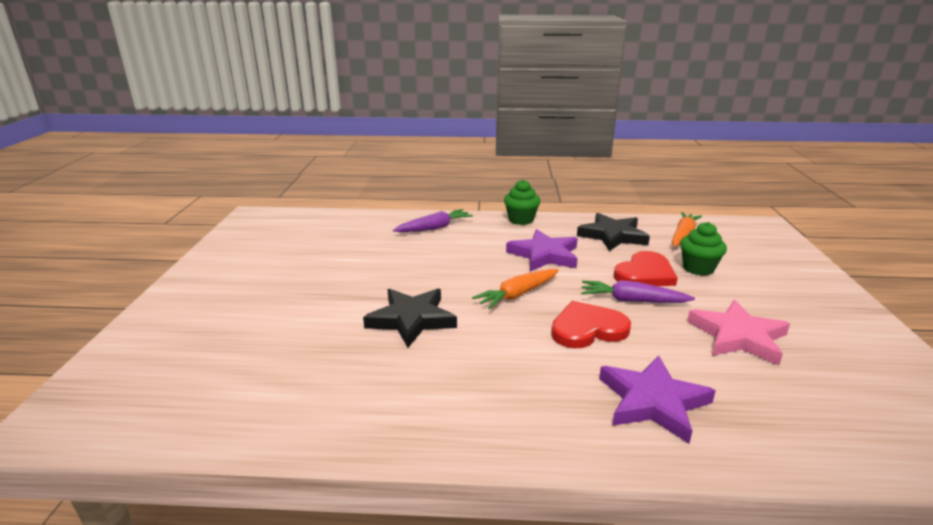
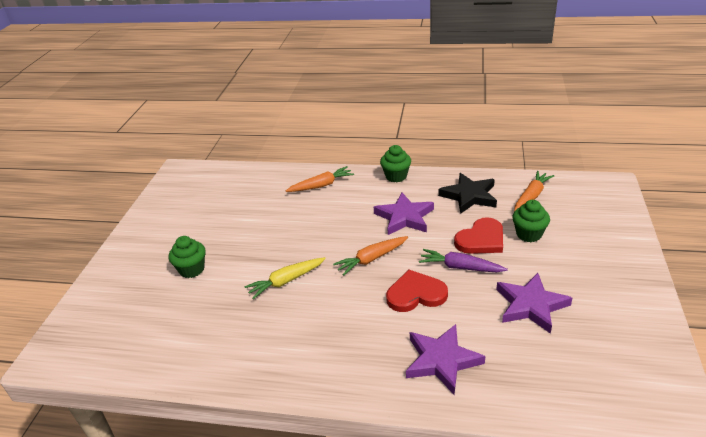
camera: 10 degrees right, 10 degrees up
black star [363,289,457,348] -> yellow carrot [244,257,326,299]
purple carrot [393,209,473,232] -> orange carrot [286,166,354,192]
pink star [687,300,790,366] -> purple star [496,273,572,334]
none -> green cupcake [169,236,206,278]

